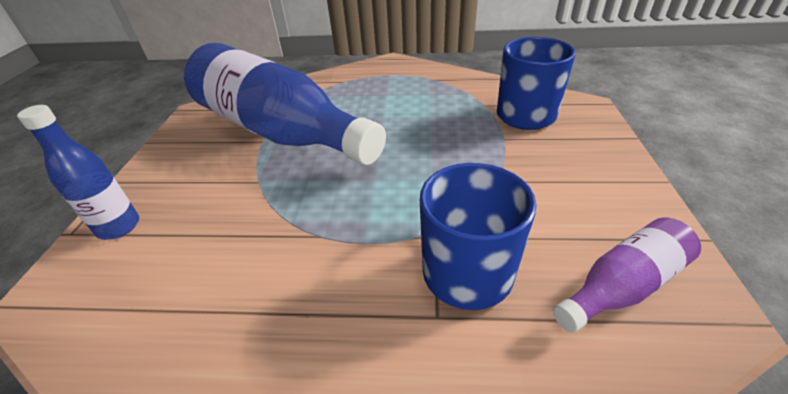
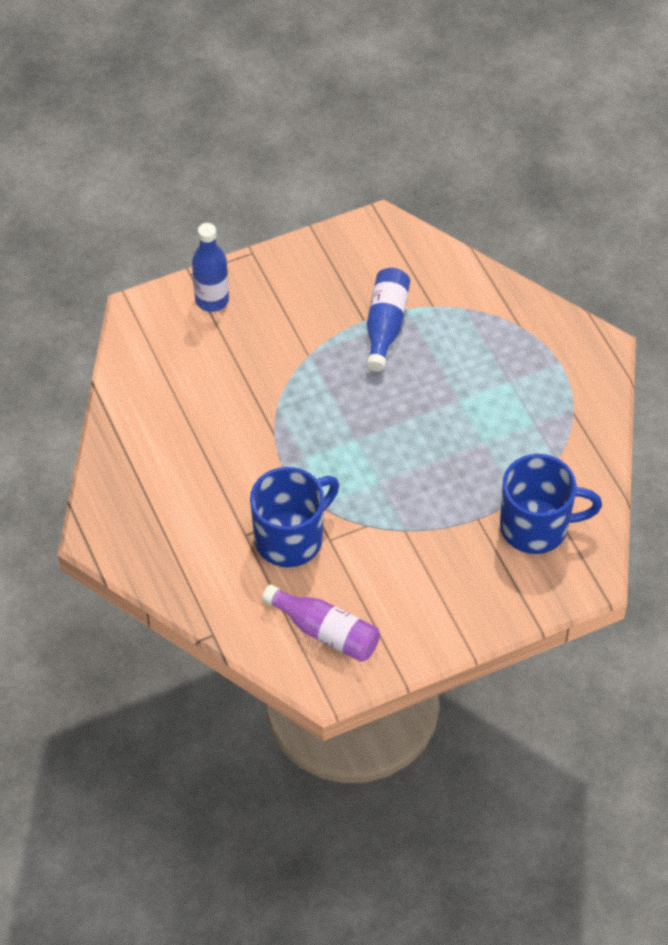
camera: 60 degrees right, 15 degrees up
blue bottle [184,43,386,165] -> blue bottle [367,268,410,372], size x0.46

